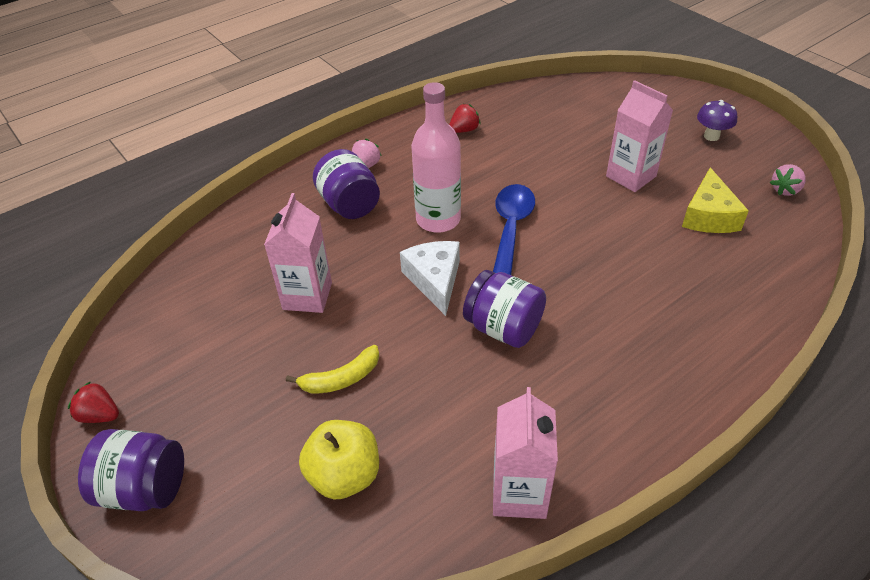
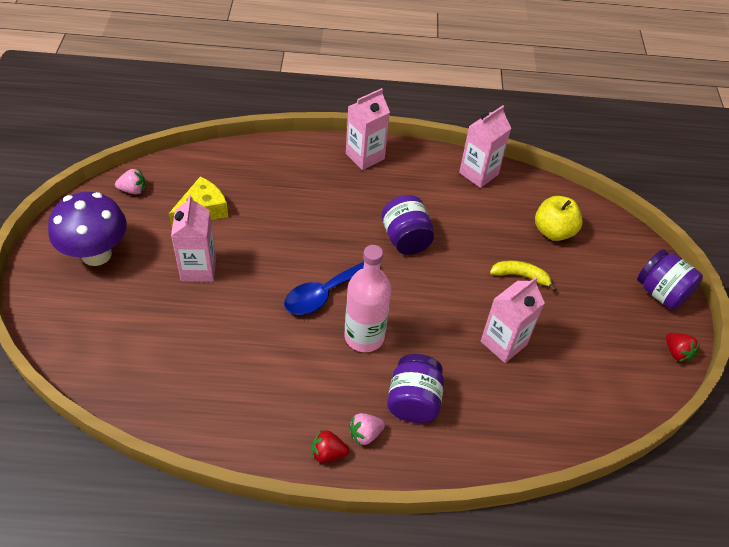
camera: 145 degrees left, 5 degrees up
white cheese [400,241,460,316] -> none
red strawberry [449,104,481,133] -> red strawberry moved to [312,429,349,463]
purple mushroom [697,100,737,141] -> purple mushroom [48,192,127,266], size x2.02
none -> pink carton [346,88,390,170]

